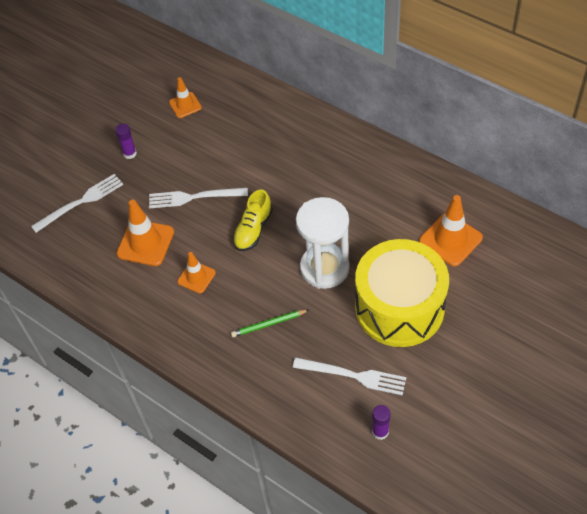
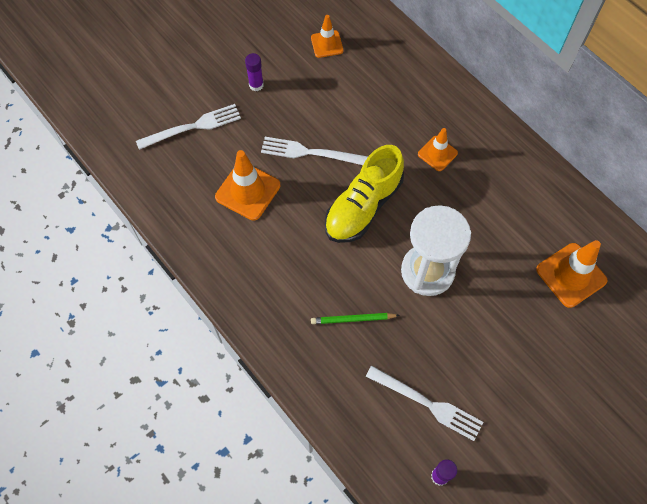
camera: 10 degrees right, 10 degrees up
orange traffic cone [177,252,216,294] -> orange traffic cone moved to [418,128,458,171]
yellow shoe [233,189,273,251] -> yellow shoe [325,145,404,243], size x1.54
yellow drum [355,239,449,347] -> none

